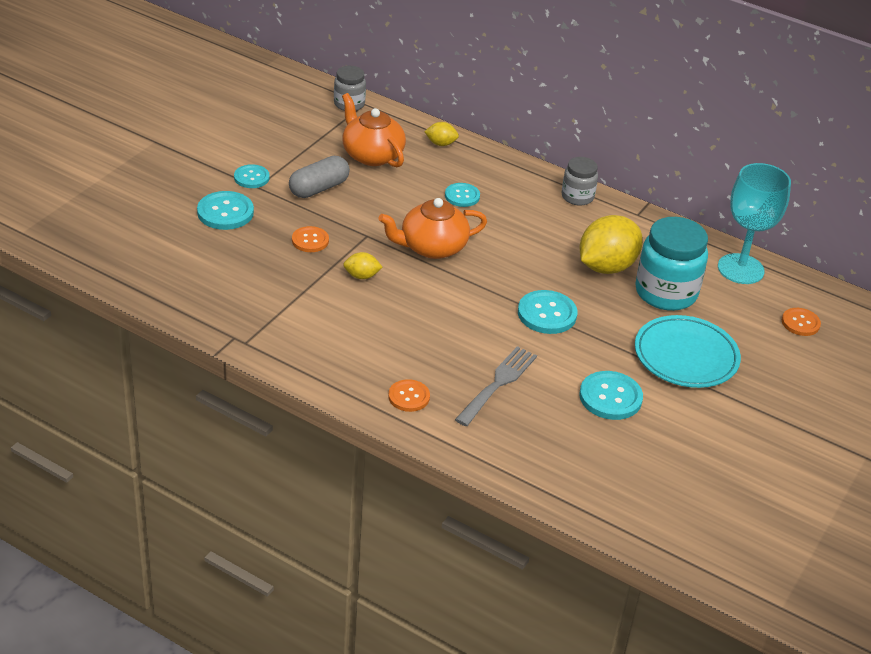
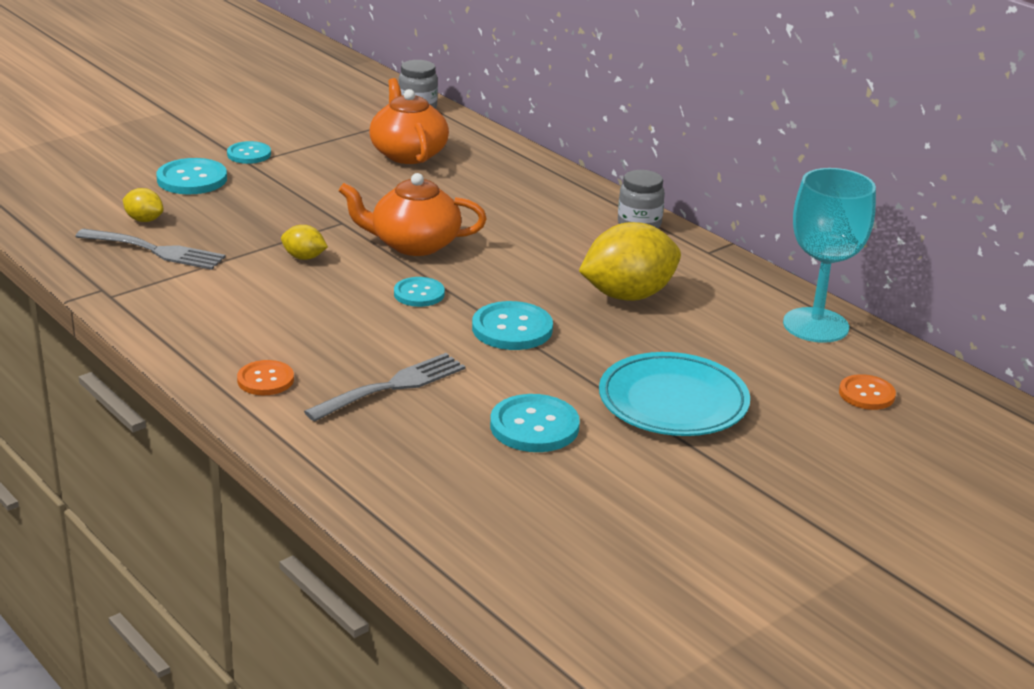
camera: 20 degrees right, 10 degrees down
grey capsule [289,156,350,198] -> none
orange button [292,226,329,252] -> none
yellow lemon [424,122,459,146] -> yellow lemon moved to [123,188,164,222]
turquoise button [445,183,480,207] -> turquoise button moved to [394,277,445,307]
turquoise jar [635,217,708,311] -> none
none -> grey fork [75,229,225,270]

